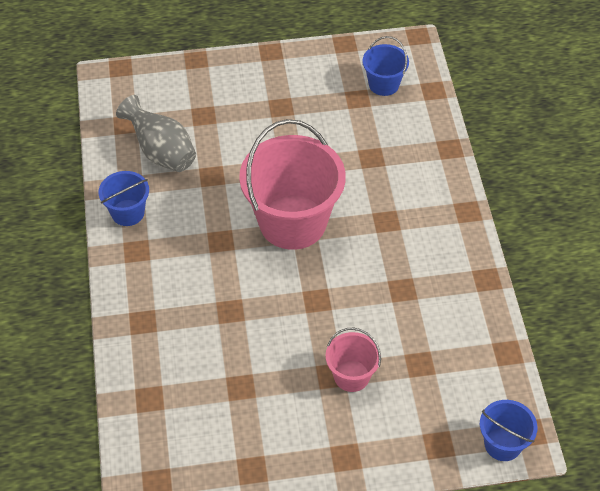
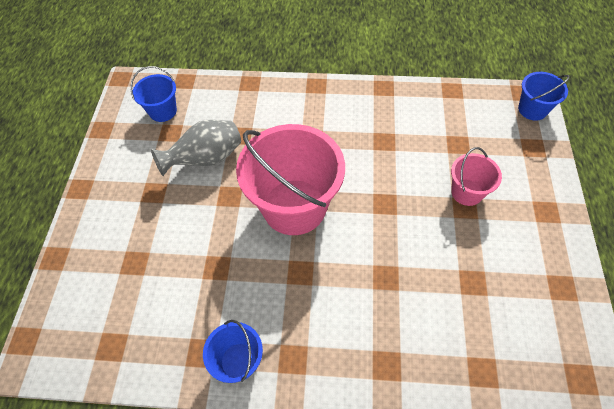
camera: 75 degrees left, 5 degrees up
grey vase [116,95,196,172] -> grey vase moved to [151,120,241,176]

